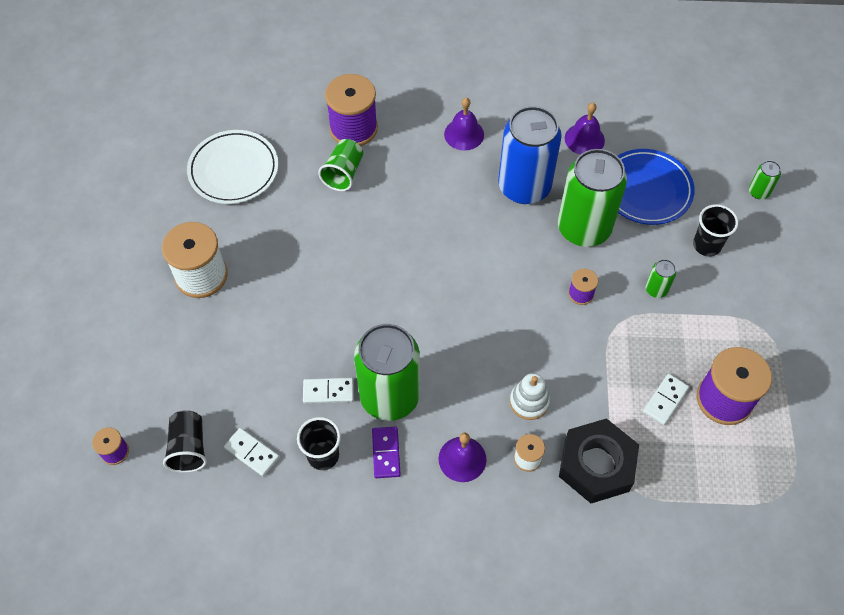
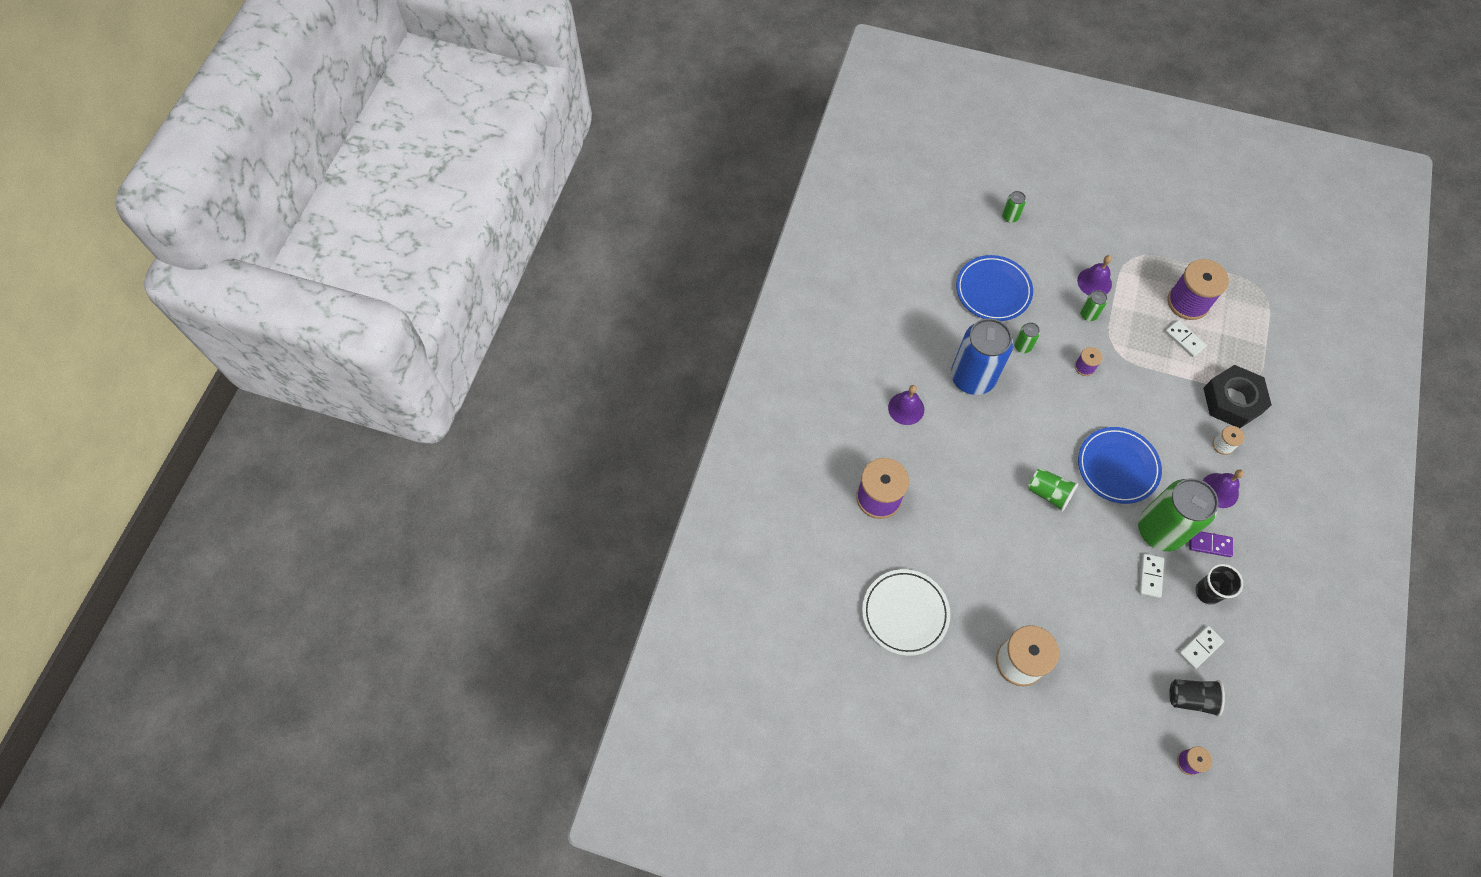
camera: 75 degrees left, 5 degrees up
green cup [318,139,363,191] -> green cup moved to [1028,468,1078,512]
white stacking toy [510,373,550,420] -> none
green can [558,149,627,247] -> green can [1014,322,1040,353], size x0.41
purple bell [565,103,605,155] -> purple bell moved to [1077,255,1112,295]
black cup [693,204,738,257] -> none
none -> blue plate [1078,427,1162,504]

